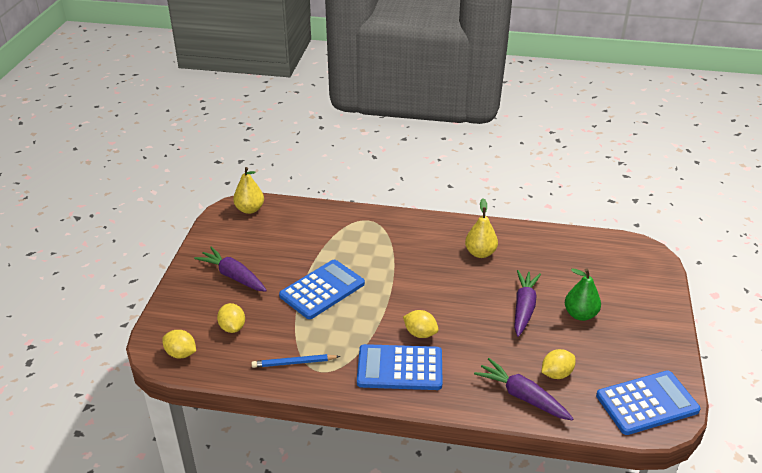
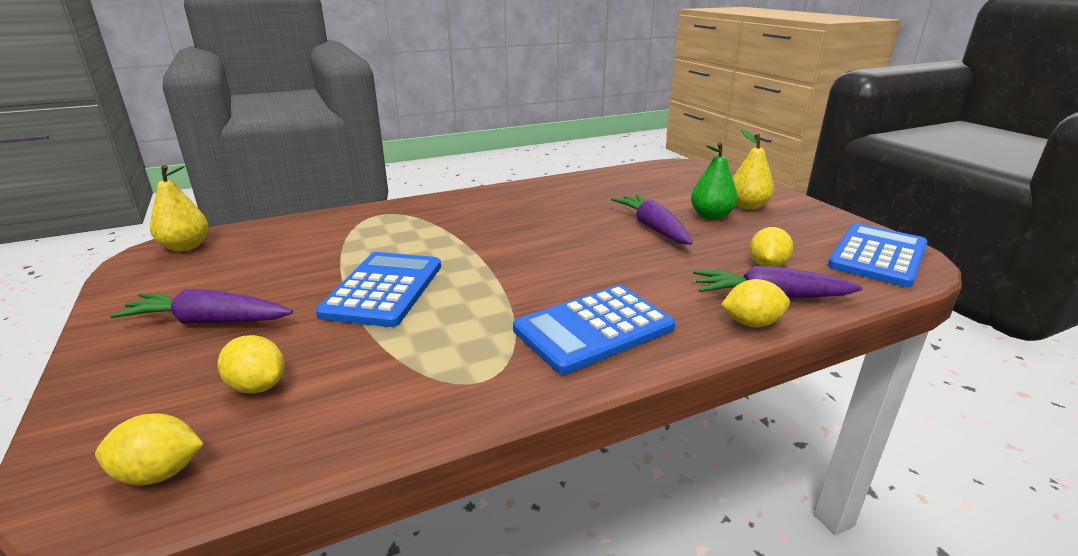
camera: 35 degrees left, 10 degrees down
blue pencil [252,354,340,368] -> none
yellow lemon [403,310,439,338] -> yellow lemon moved to [721,279,790,327]
yellow pear [465,198,498,258] -> yellow pear moved to [733,129,774,210]

